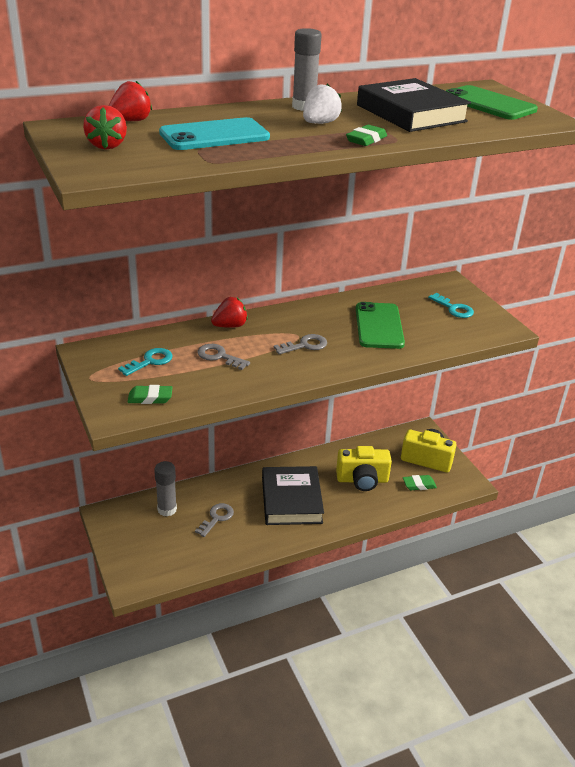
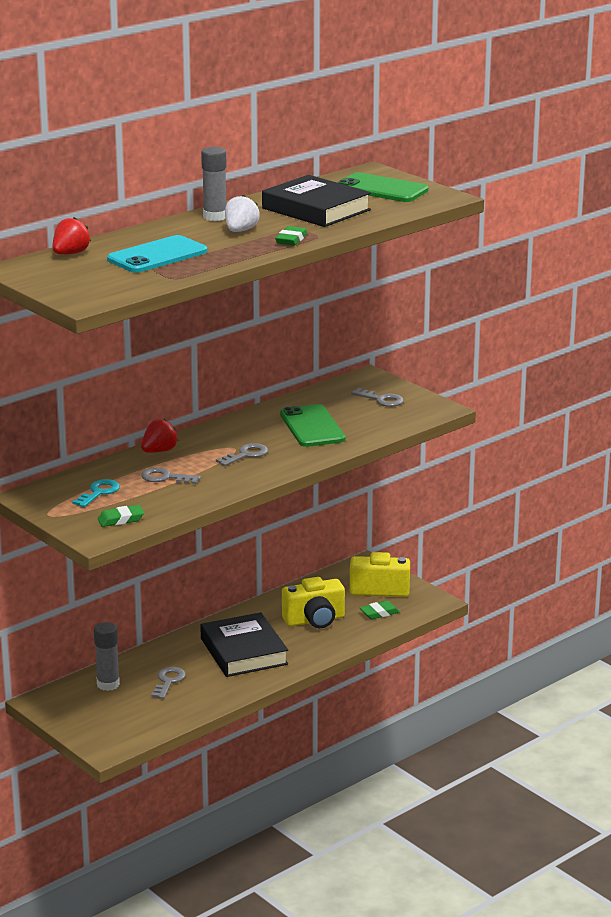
camera: 15 degrees left, 10 degrees down
red strawberry [83,105,127,149] -> none
turquoise key [428,293,474,318] -> grey key [351,388,404,407]

